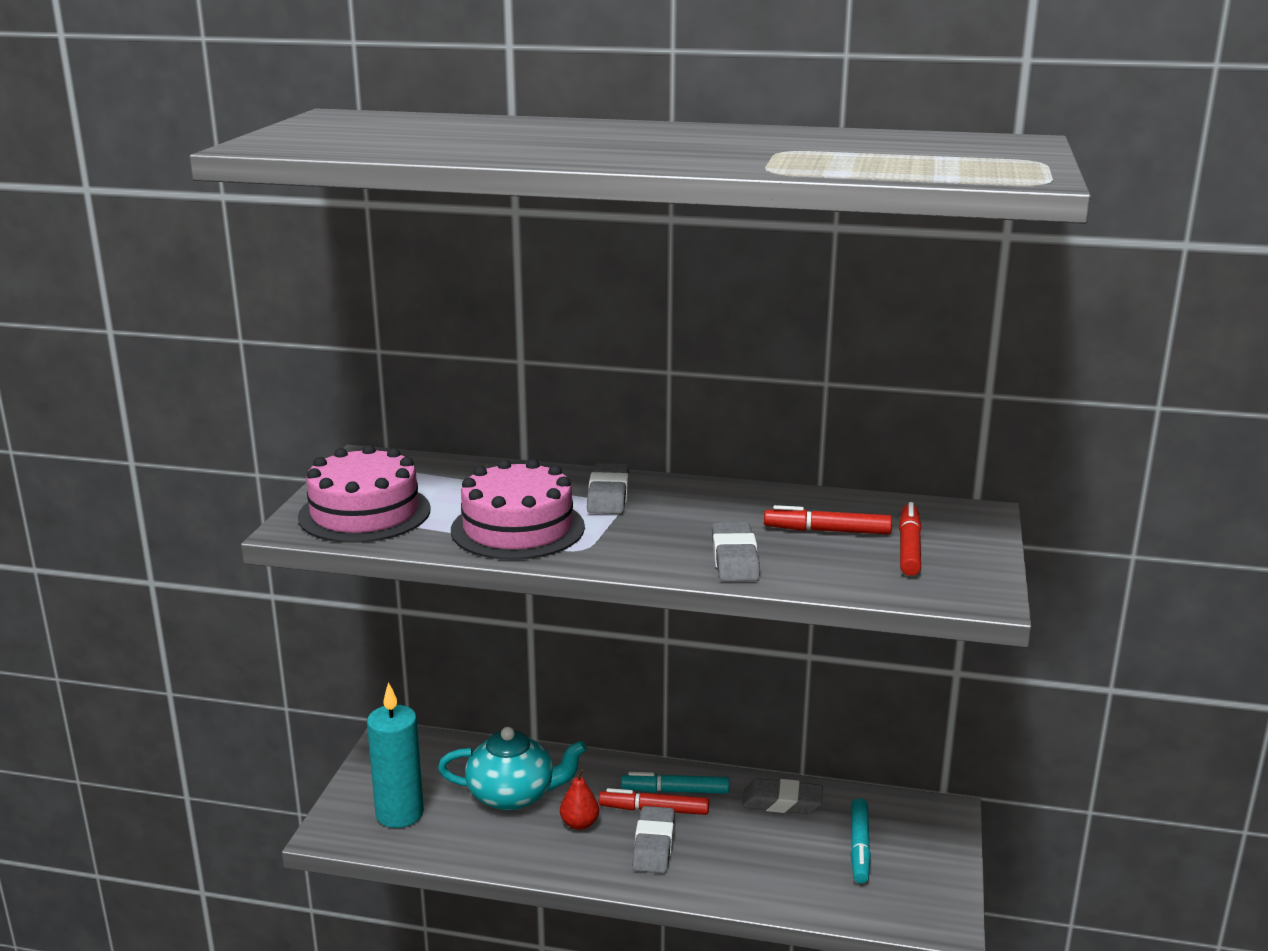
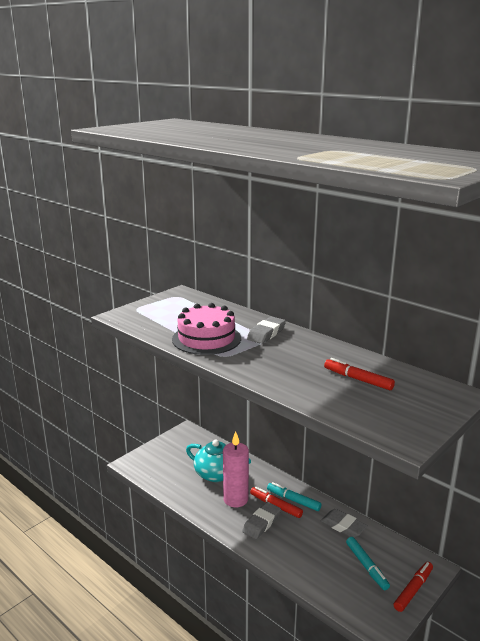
camera: 30 degrees right, 0 degrees up
pink cake [298,445,431,543] -> none
turquoise candle [367,682,424,828] -> none
red pear [560,769,599,830] -> pink candle [223,431,249,507]
grey eraser [712,522,760,582] -> none
turquoise marker [851,798,871,884] -> turquoise marker turned 60 degrees counterclockwise [346,537,390,590]
red marker [899,502,921,576] -> red marker moved to [394,562,433,612]

